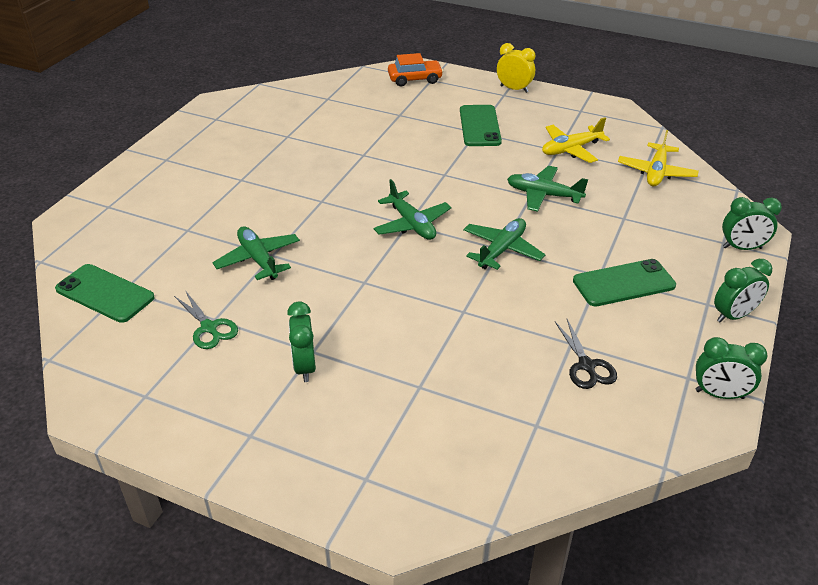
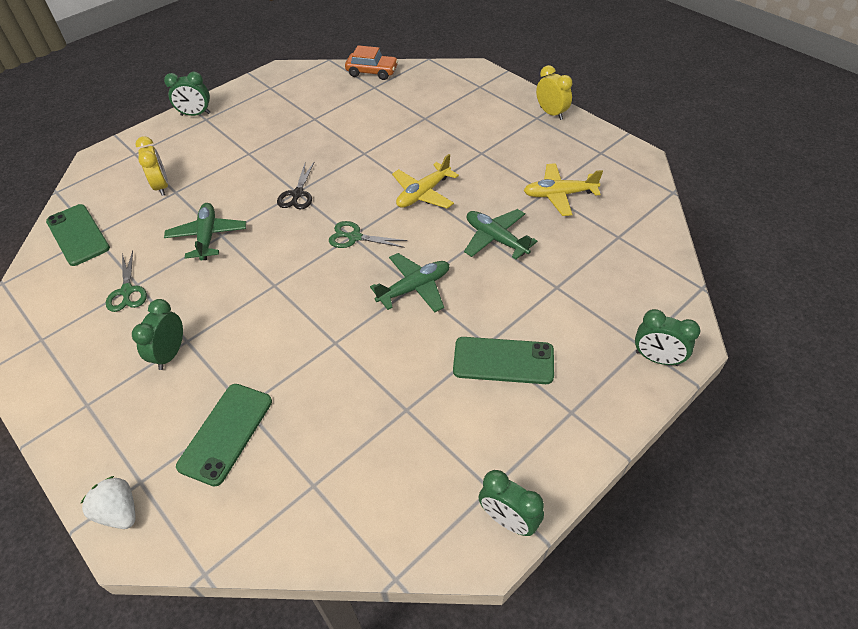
camera: 25 degrees right, 10 degrees up
green plane [373,179,451,240] -> green scissors [329,221,407,248]
orange car [388,53,443,87] -> orange car moved to [345,45,398,80]
green phone [460,105,502,146] -> green phone moved to [176,384,272,487]
black scissors [555,319,617,389] -> black scissors moved to [277,162,314,209]
yellow plane [618,130,699,186] -> yellow plane moved to [392,154,459,209]
green clock [714,259,772,323] -> green clock moved to [164,72,210,116]
none -> white strawberry [80,476,136,529]
none -> yellow clock [136,136,168,196]

